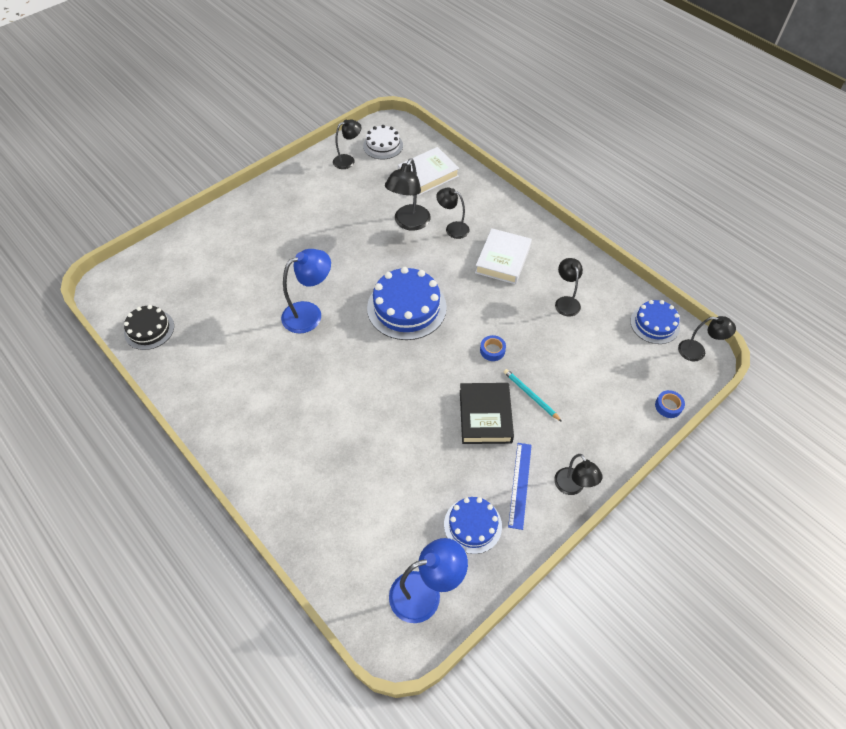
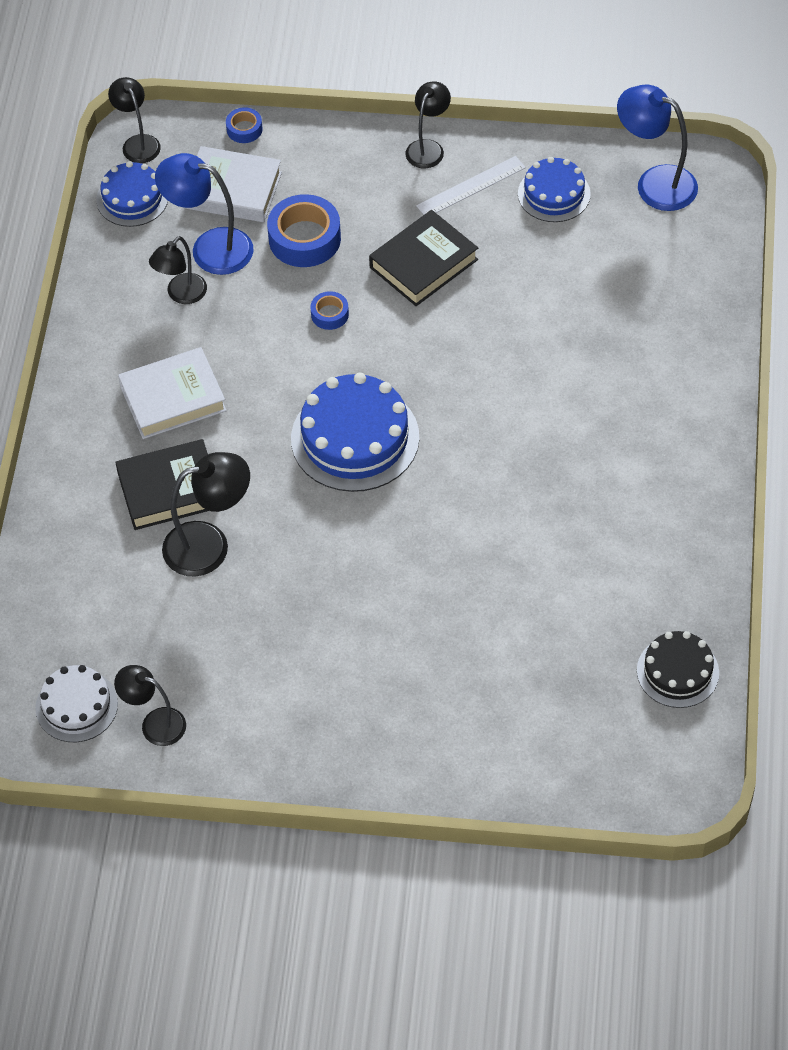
camera: 130 degrees left, 0 degrees up
blue lamp [281,249,331,334] -> blue lamp moved to [155,153,254,275]
white book [398,147,459,195] -> white book moved to [185,146,282,222]
black lamp [436,188,470,239] -> black book [115,439,209,530]
turquoise pencil [504,369,562,422] -> none
blue ruler [508,443,532,530] -> white ruler [416,156,526,215]
none -> blue tape [267,194,341,267]

